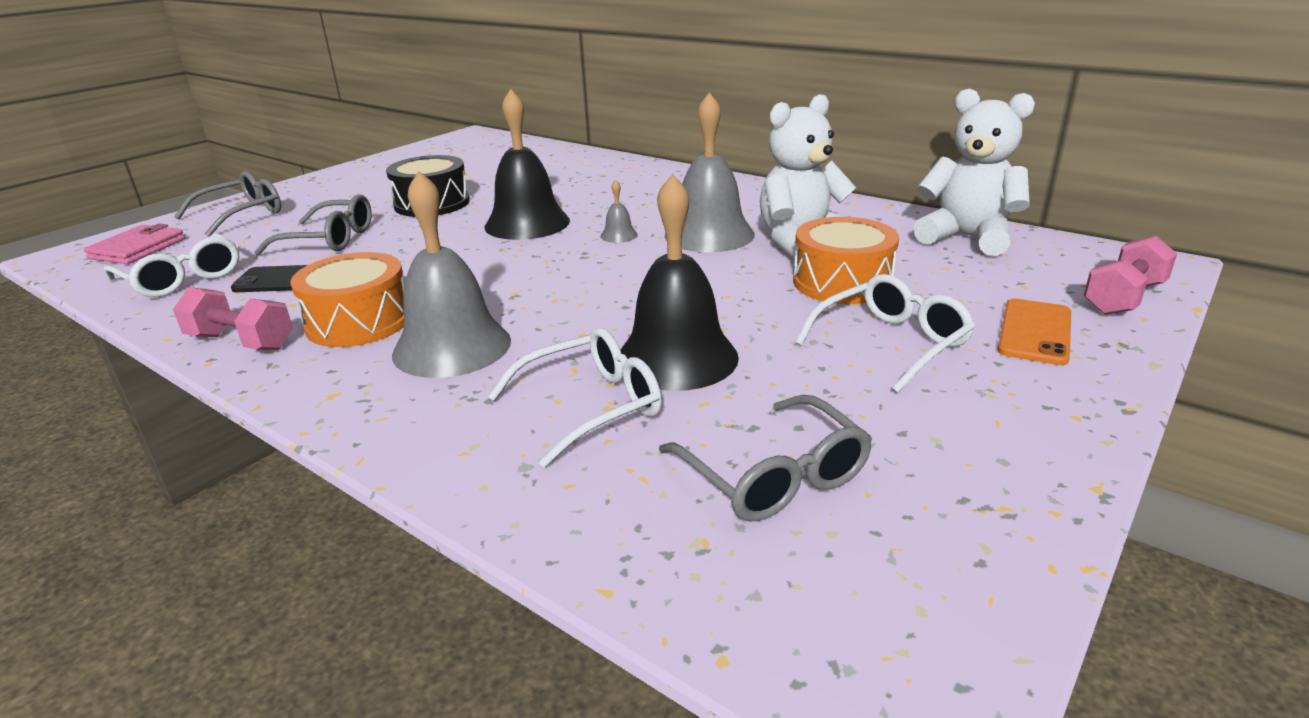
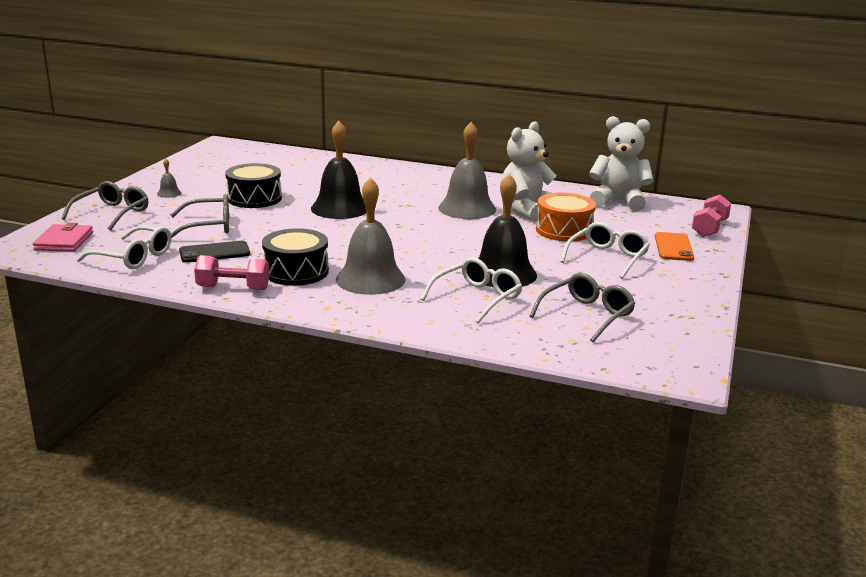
camera: 20 degrees left, 5 degrees down
orange drum [290,252,405,347] -> black drum [262,228,329,286]
grey bell [600,179,638,243] -> grey bell moved to [157,159,182,198]
grey glasses [659,395,872,521] -> grey glasses turned 90 degrees counterclockwise [530,273,635,342]

